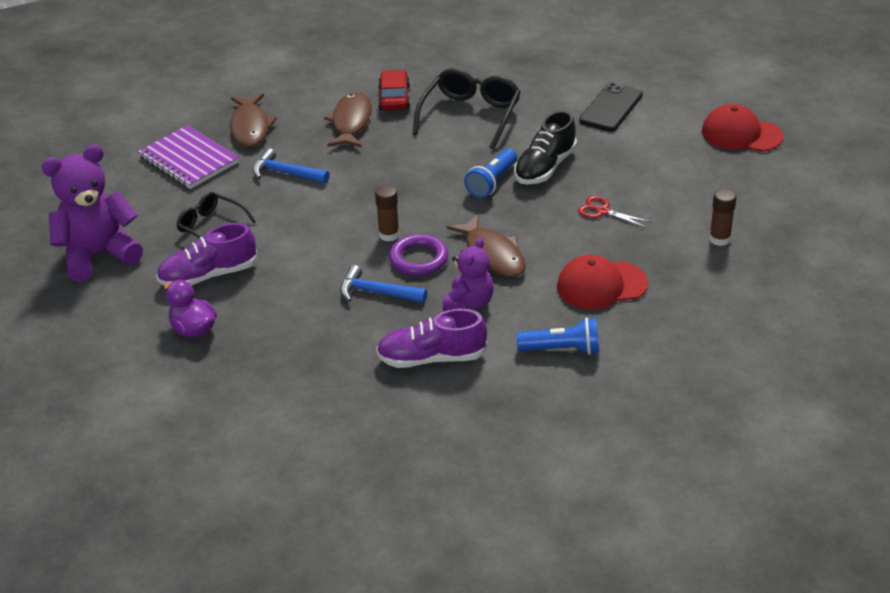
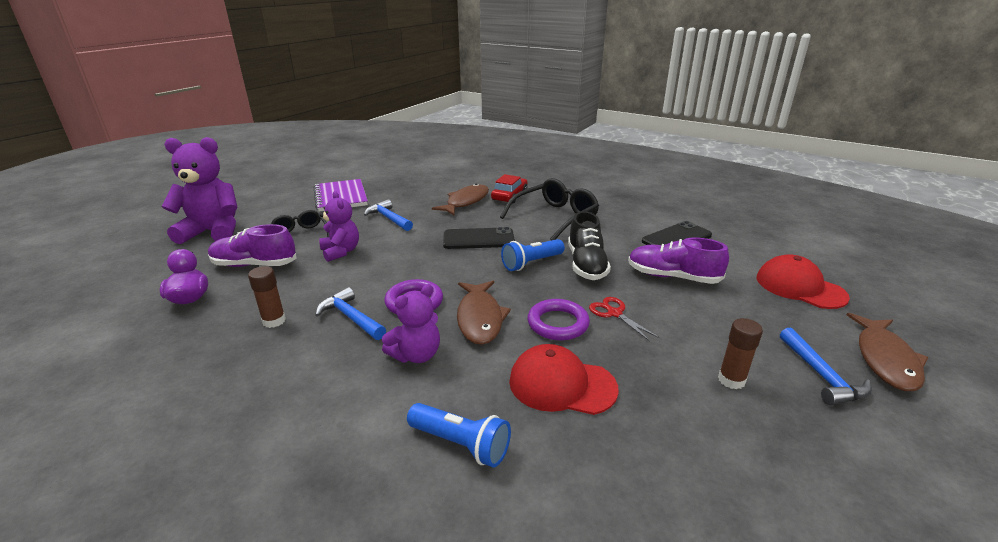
camera: 25 degrees right, 10 degrees down
brown fish [230,94,277,147] -> brown fish moved to [847,313,929,391]
brown glue stick [375,185,400,241] -> brown glue stick moved to [248,266,286,328]
purple shoe [376,309,487,368] -> purple shoe moved to [628,238,729,284]
black shoe [514,110,577,185] -> black shoe turned 60 degrees counterclockwise [568,211,611,280]
none -> purple teddy bear [319,191,359,262]
none -> black phone [443,227,515,249]
none -> purple ring [528,299,590,340]
none -> blue hammer [780,328,872,406]

